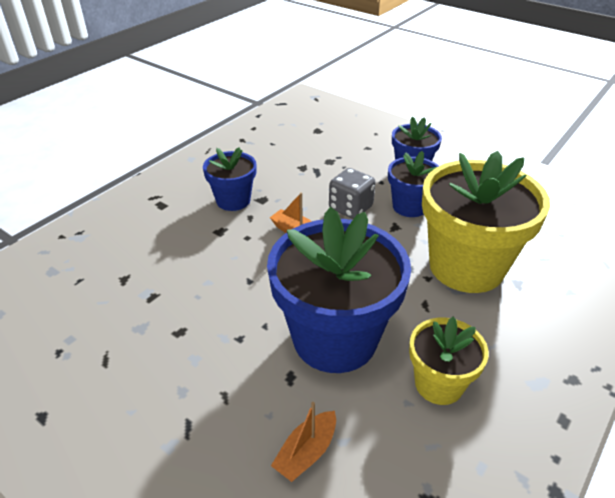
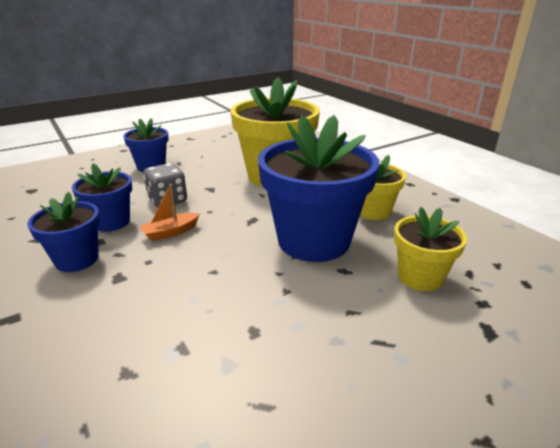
camera: 70 degrees left, 10 degrees down
orange boat [271,402,336,482] -> yellow flower pot [394,207,467,291]
blue flower pot [388,151,439,217] -> blue flower pot moved to [72,163,132,232]

